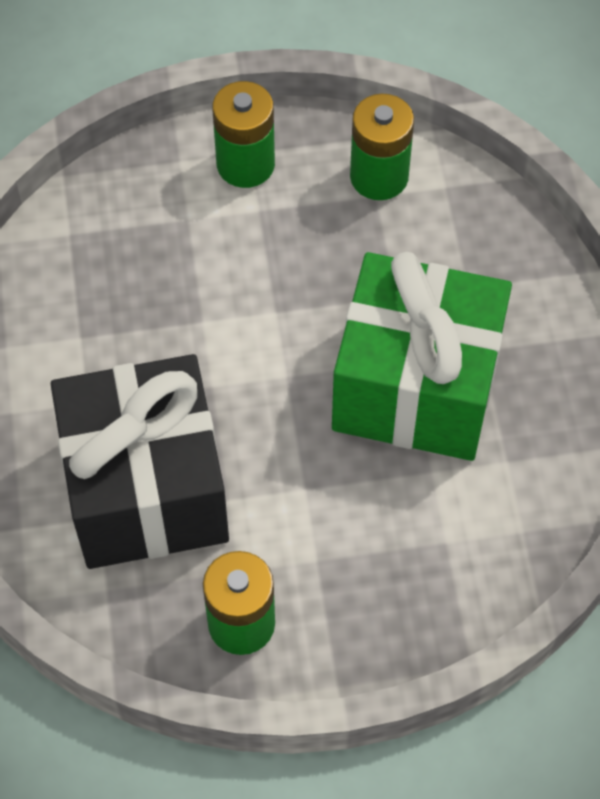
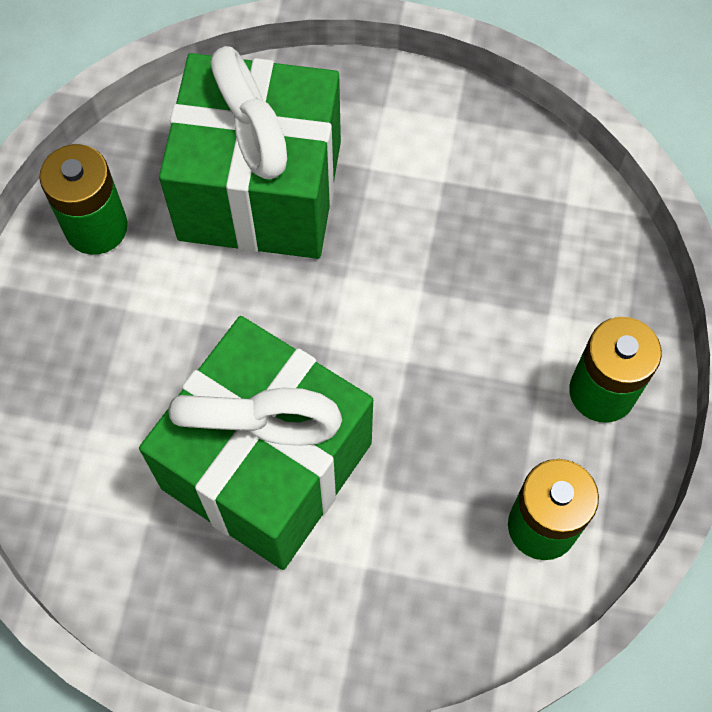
camera: 110 degrees right, 5 degrees up
black gift [51,354,229,569] -> green gift [159,46,341,259]

